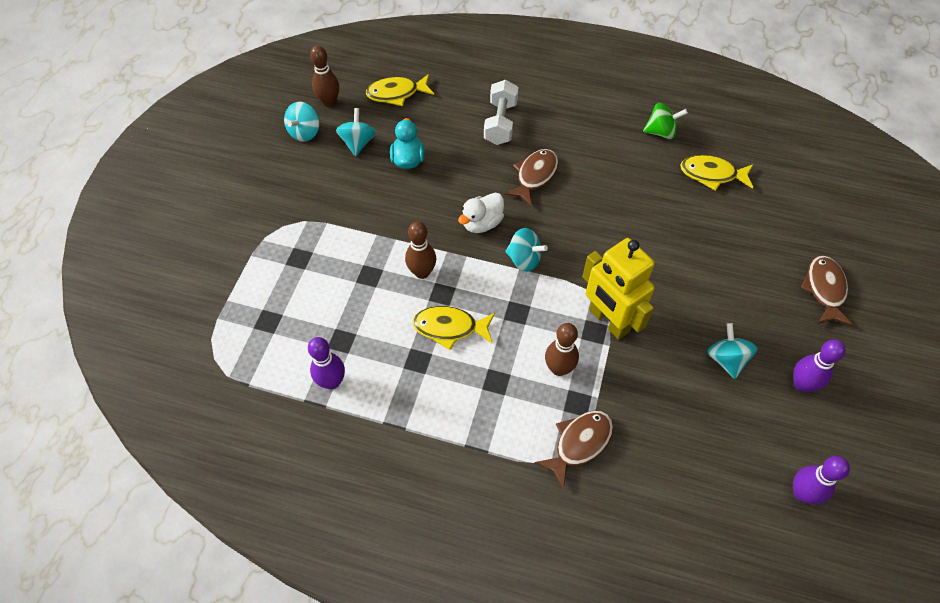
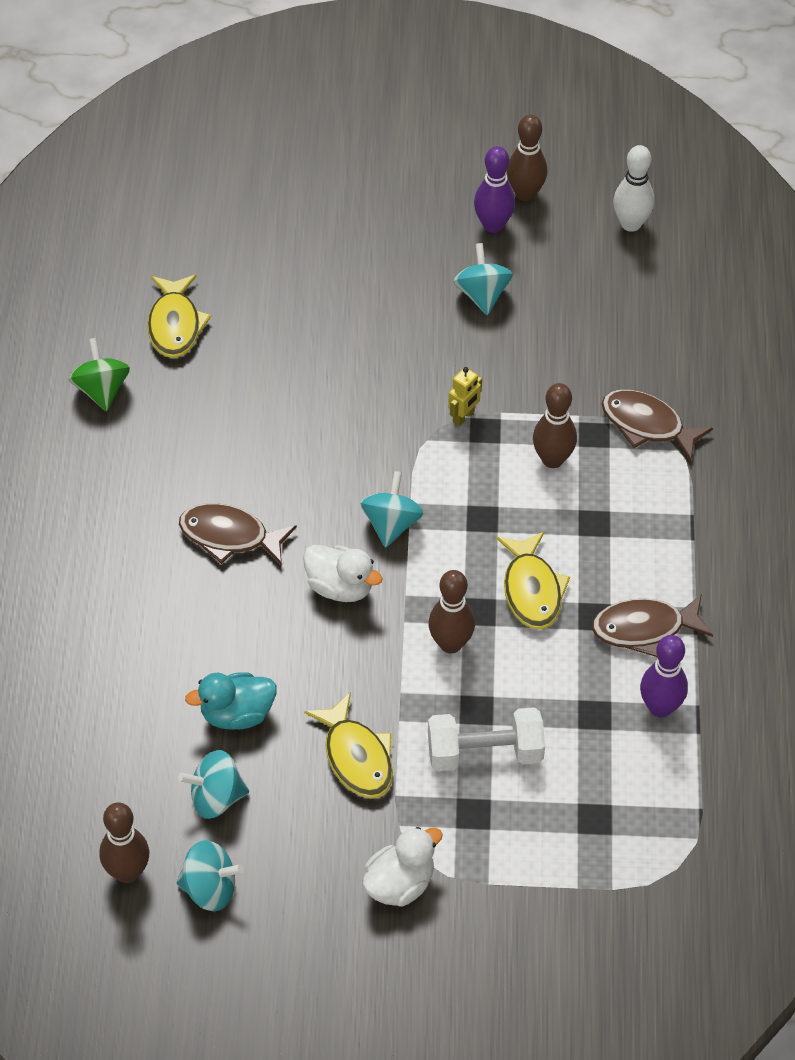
camera: 105 degrees left, 5 degrees down
yellow fish [366,74,434,106] -> yellow fish moved to [304,692,393,798]
white dumbbell [484,80,518,145] -> white dumbbell moved to [428,707,545,771]
yellow robot [582,238,655,340] -> yellow robot [448,367,482,426], size x0.41
turquoise spinning top [707,323,758,379] -> turquoise spinning top turned 105 degrees clockwise [453,243,513,315]
purple bowling pin [793,456,850,504] -> white bowling pin [613,145,654,232]
brown fish [800,256,853,326] -> brown fish moved to [592,595,713,657]
none -> white duck [363,827,443,907]
none -> brown bowling pin [507,115,548,201]

